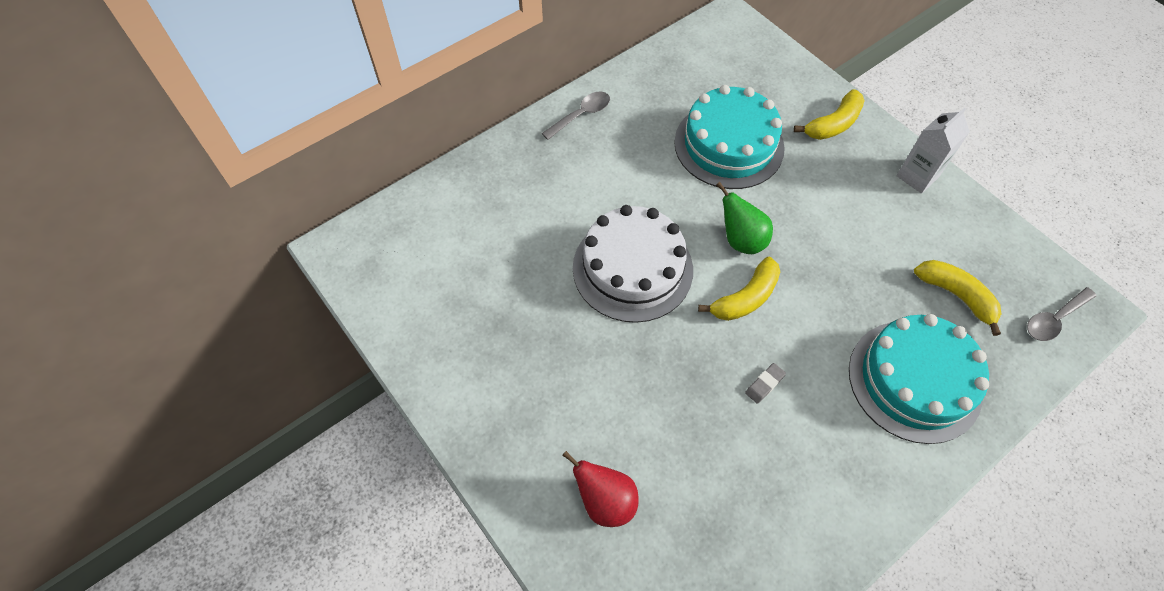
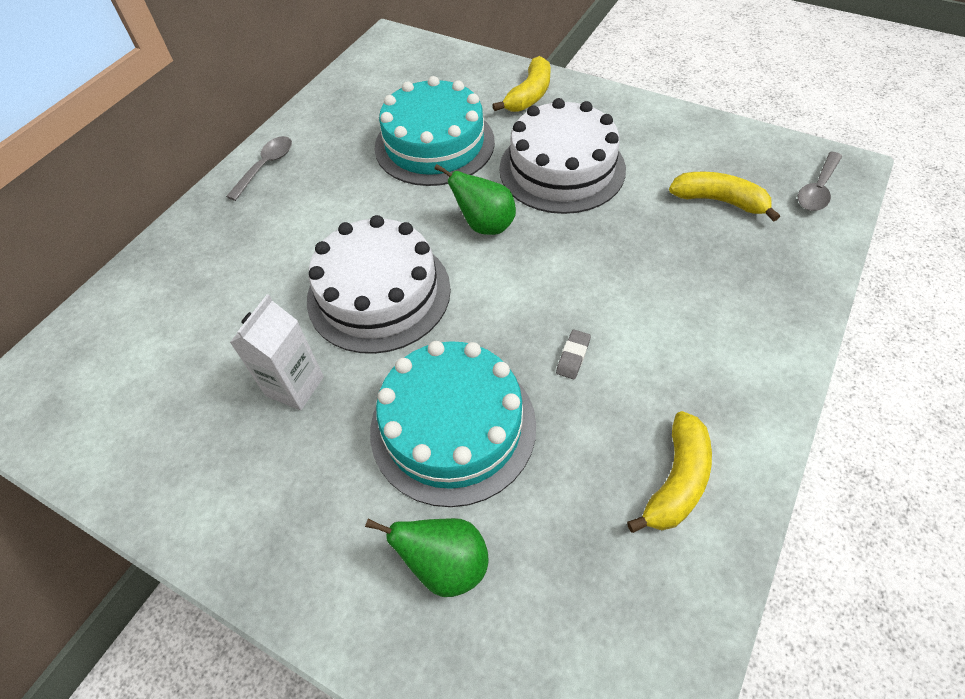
camera: 20 degrees left, 5 degrees down
red pear [562,451,639,527] -> green pear [365,518,489,597]
yellow banana [698,257,780,321] -> yellow banana moved to [627,411,712,533]
turquoise cake [849,314,989,444] -> turquoise cake moved to [370,341,536,507]
white carton [897,108,970,194] -> white carton moved to [230,294,324,410]
none -> white cake [499,98,626,214]

